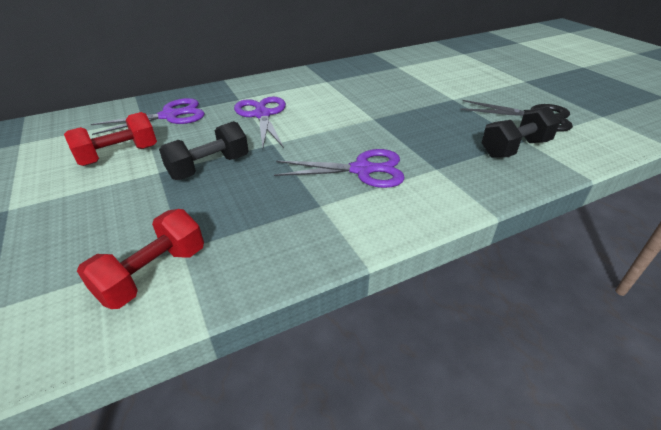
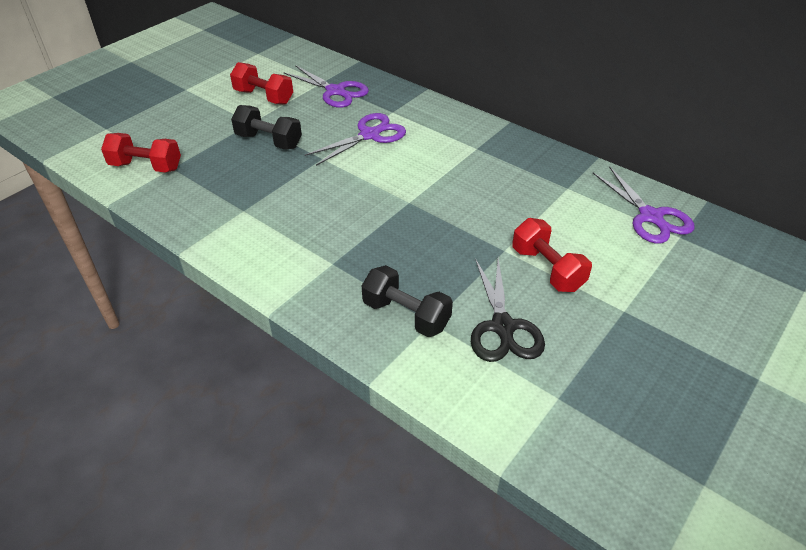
camera: 65 degrees right, 5 degrees up
purple scissors [274,149,405,188] -> purple scissors moved to [593,166,694,244]
none -> red dumbbell [512,218,592,292]

